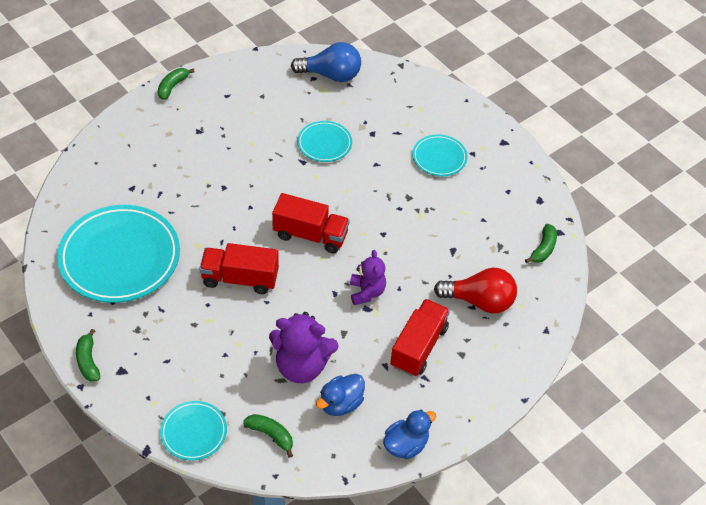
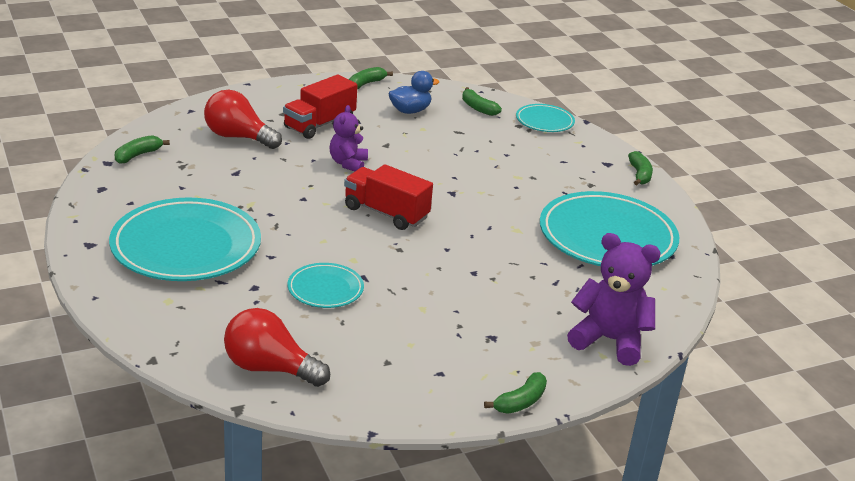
camera: 165 degrees left, 20 degrees down
red truck [199,243,279,294] -> none
purple teddy bear [269,312,338,383] -> purple teddy bear moved to [567,233,661,366]
blue light bulb [291,42,361,82] -> red light bulb [224,308,330,387]
blue duck [383,410,436,459] -> green banana [349,67,393,89]
turquoise plate [412,134,467,176] -> turquoise plate [109,198,261,281], size x2.02

